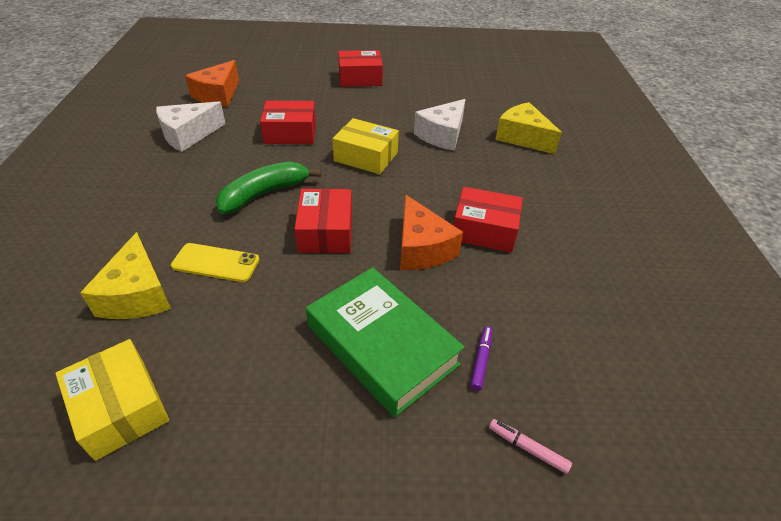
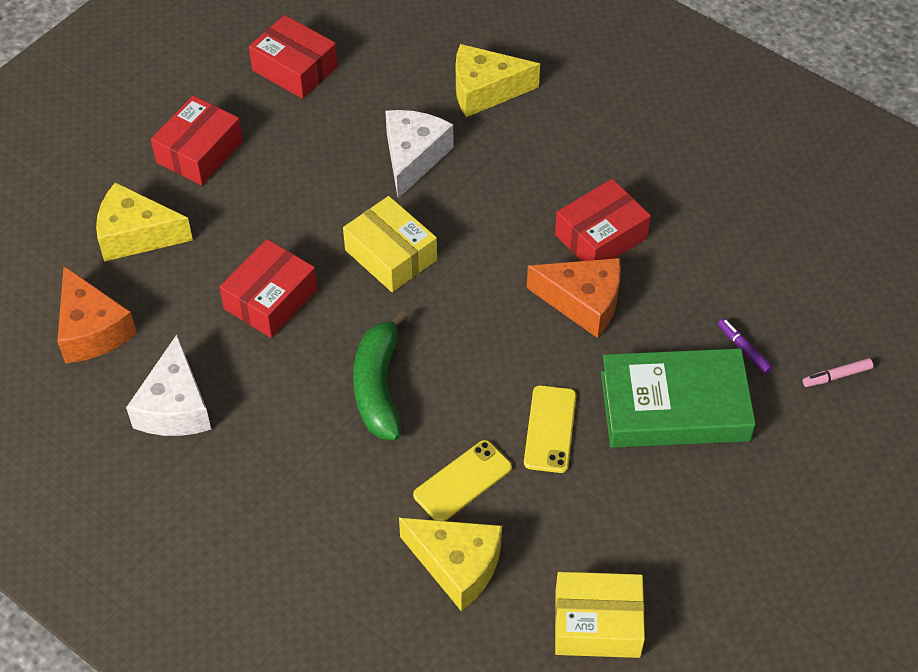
camera: 50 degrees left, 10 degrees up
red box [294,189,352,253] -> red box moved to [249,15,338,99]
yellow box [333,118,399,174] -> yellow box turned 75 degrees clockwise [343,196,437,292]
white cheese [414,99,466,151] -> white cheese turned 150 degrees counterclockwise [385,110,453,198]
none -> yellow cheese [96,182,193,262]
none -> yellow phone [524,385,576,473]

